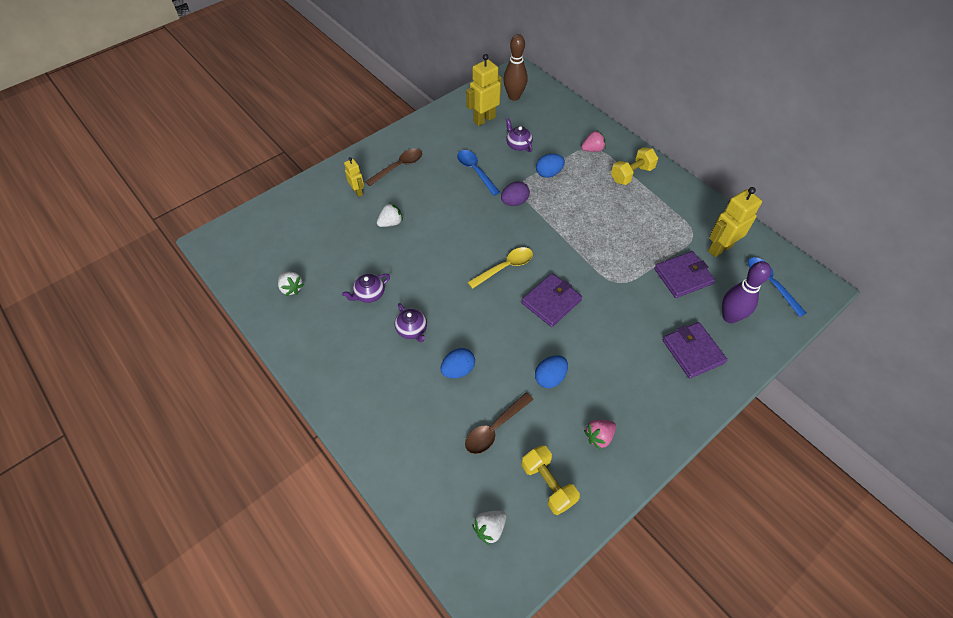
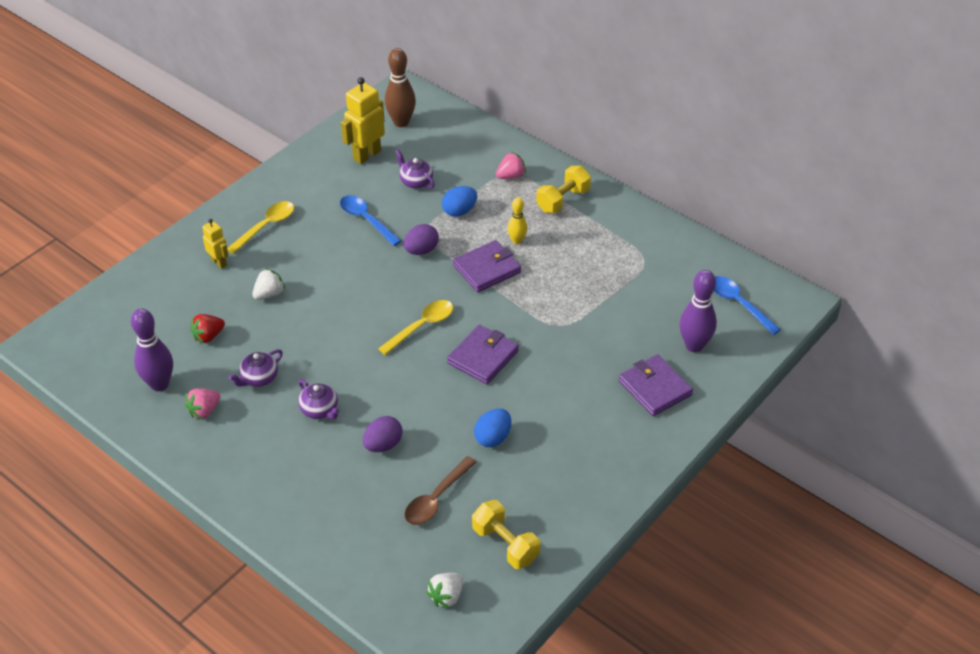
camera: 10 degrees left, 10 degrees down
white strawberry [278,271,304,296] -> purple bowling pin [131,308,173,391]
brown spoon [365,149,422,186] -> yellow spoon [227,201,294,254]
blue egg [441,348,475,378] -> purple egg [363,416,402,452]
pink strawberry [584,420,616,449] -> pink strawberry moved to [185,388,221,419]
purple wallet [654,251,715,298] -> purple wallet moved to [453,240,521,292]
yellow robot [708,187,762,257] -> none
none -> red strawberry [190,314,225,343]
none -> yellow bowling pin [508,198,527,244]

